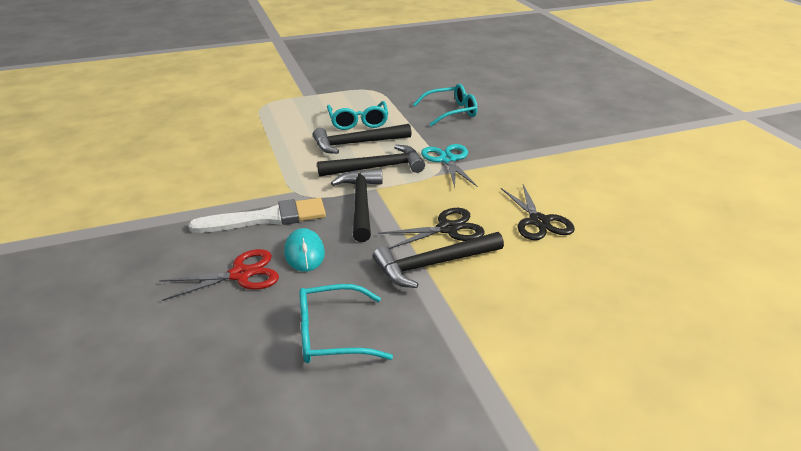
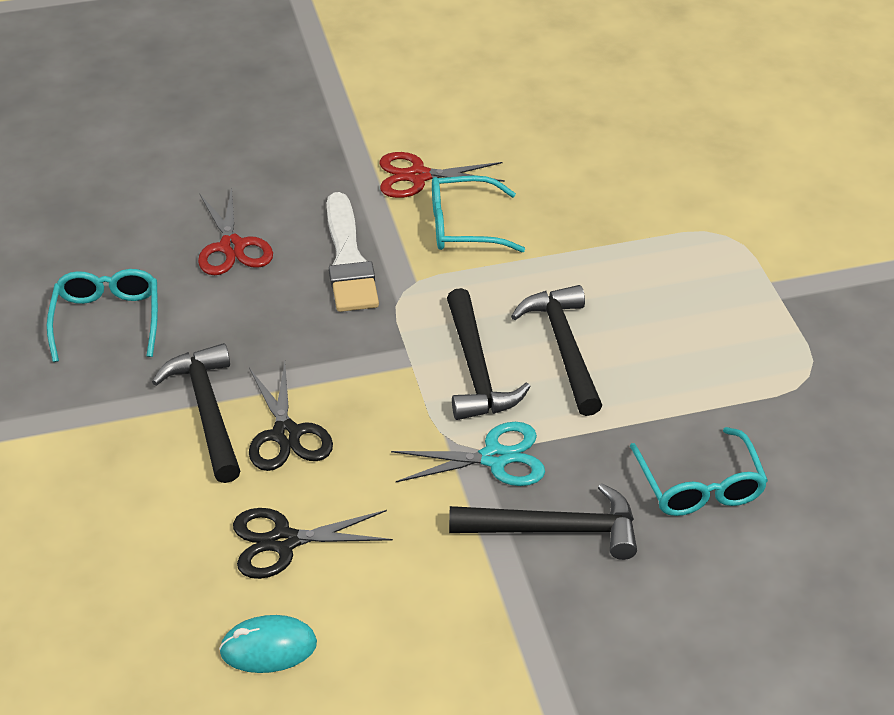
camera: 95 degrees right, 10 degrees up
turquoise mouse [284,228,325,272] -> turquoise mouse moved to [219,615,317,673]
turquoise glasses [327,101,388,130] -> turquoise glasses moved to [432,175,525,252]
black hammer [331,169,382,242] -> black hammer moved to [449,483,637,560]
none -> red scissors [380,152,505,198]

